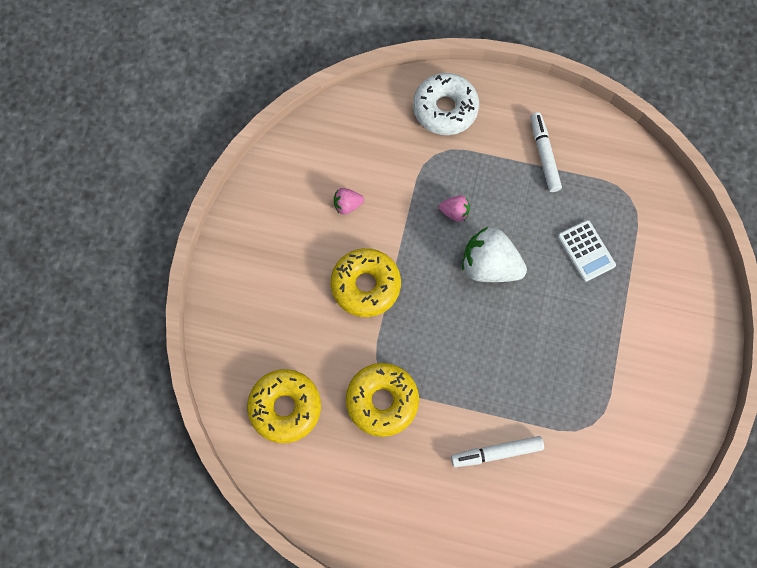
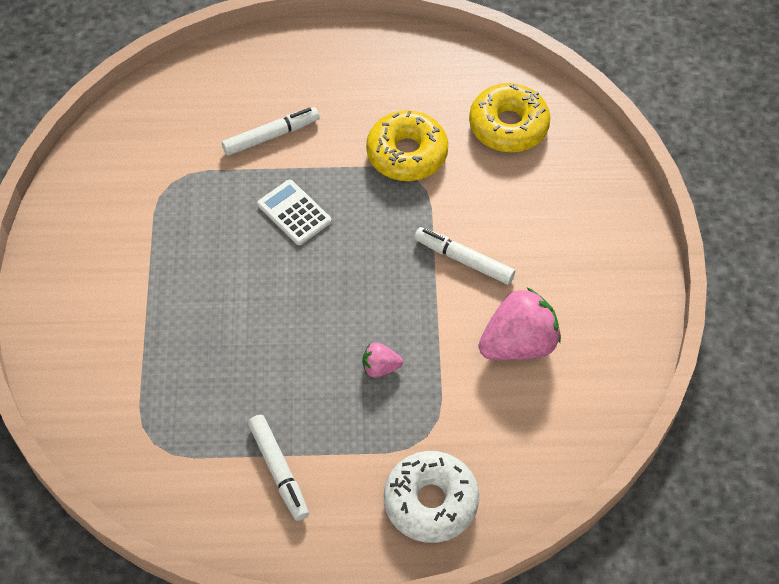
camera: 165 degrees right, 15 degrees down
yellow donut [331,248,401,317] -> white marker [414,227,515,284]
pink strawberry [334,188,364,215] -> pink strawberry [478,288,561,360], size x2.05
white strawberry [462,227,527,282] -> none
white calculator [558,220,616,282] -> white calculator moved to [257,179,332,245]

